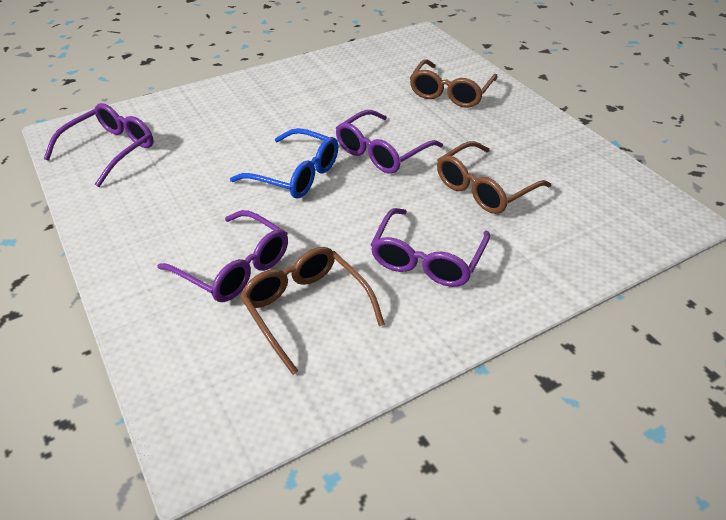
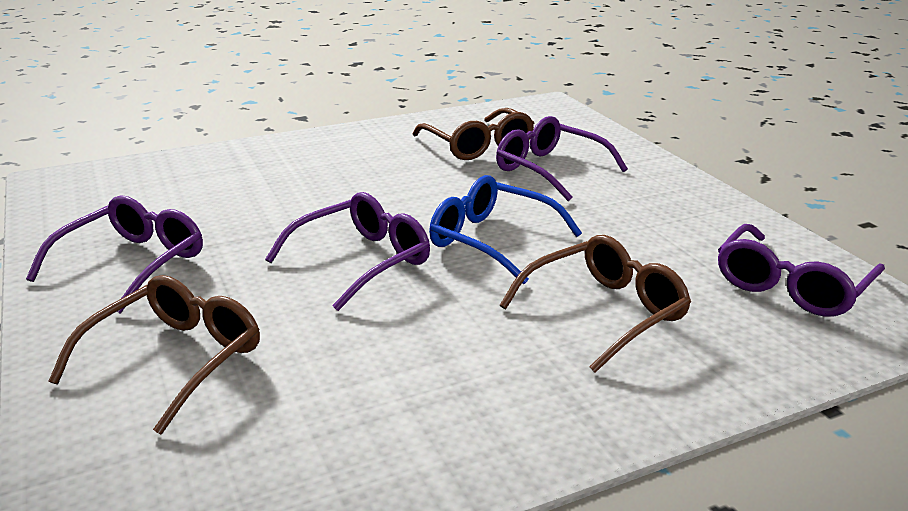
camera: 175 degrees left, 15 degrees down
purple glasses [371,208,490,287] -> purple glasses moved to [26,196,203,314]
brown glasses [437,141,551,214] -> brown glasses moved to [500,235,691,372]

